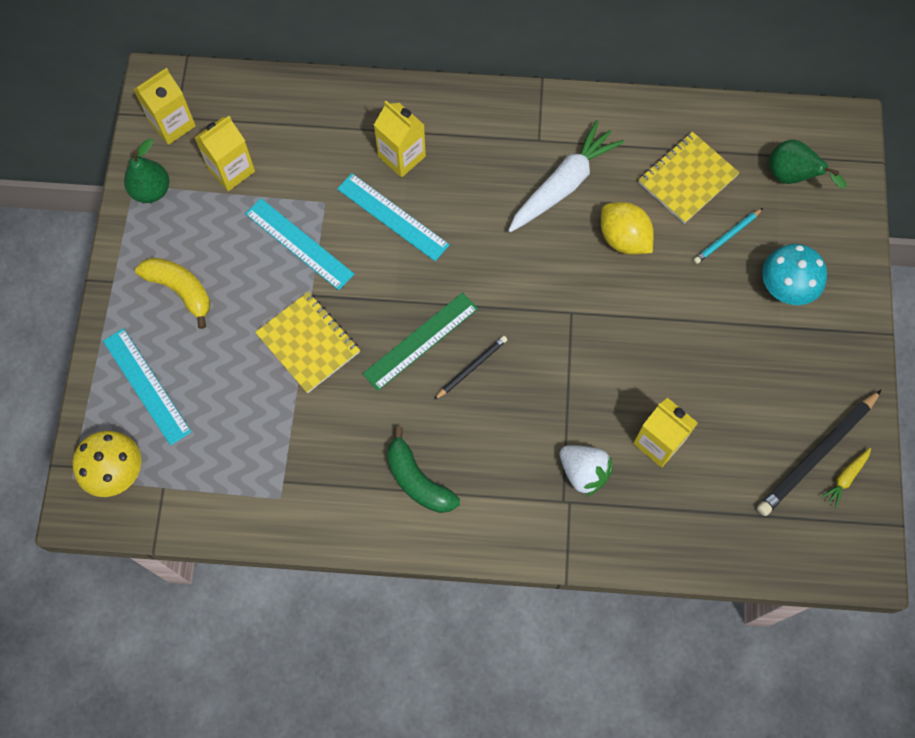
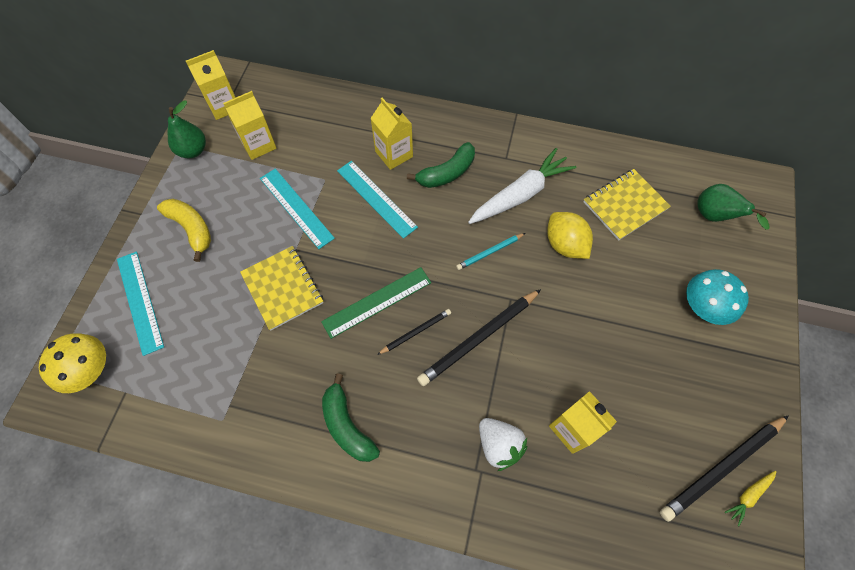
camera: 10 degrees right, 5 degrees down
turquoise pencil [693,208,763,264] -> turquoise pencil moved to [456,233,525,270]
none -> green banana [407,142,475,188]
none -> black pencil [417,289,541,386]

